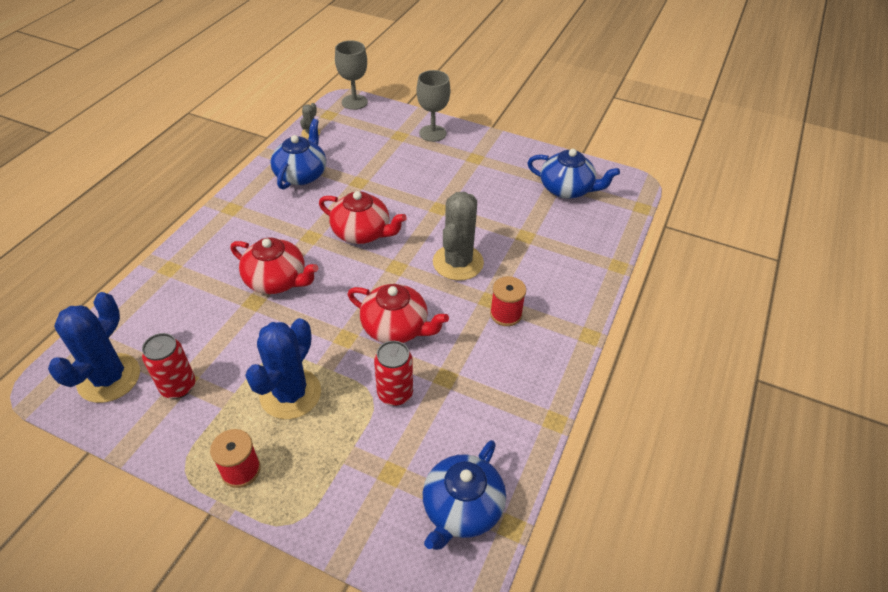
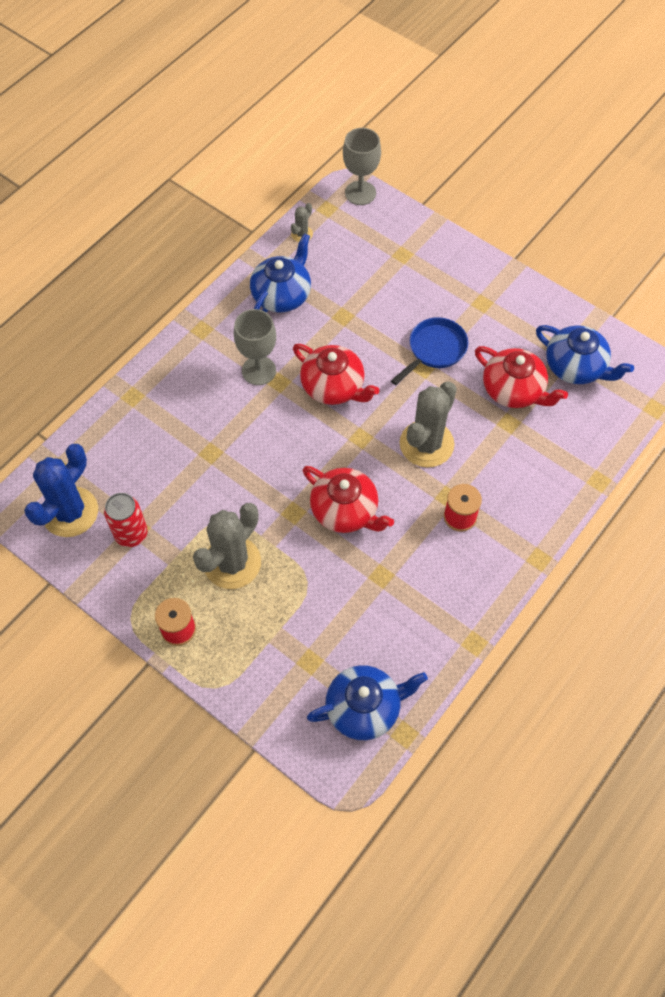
camera: 15 degrees right, 15 degrees up
red teapot [230,238,318,294] -> red teapot moved to [475,346,568,408]
blue cactus [245,318,321,419] -> grey cactus [193,503,261,589]
red can [374,341,413,406] -> none
grey goblet [417,70,450,142] -> grey goblet moved to [234,309,276,385]
blue teapot [423,440,506,550] -> blue teapot turned 150 degrees counterclockwise [307,665,428,740]
none -> blue pan [391,317,468,385]

